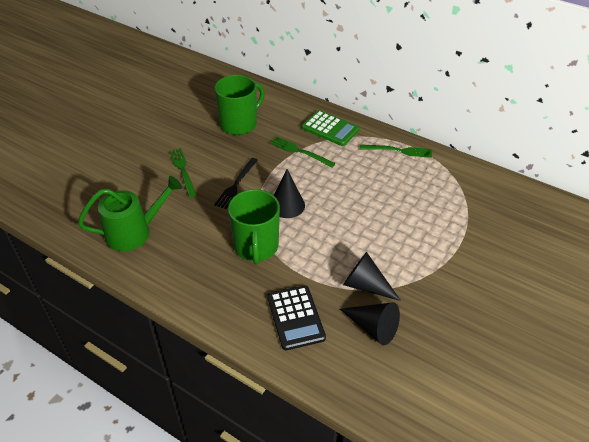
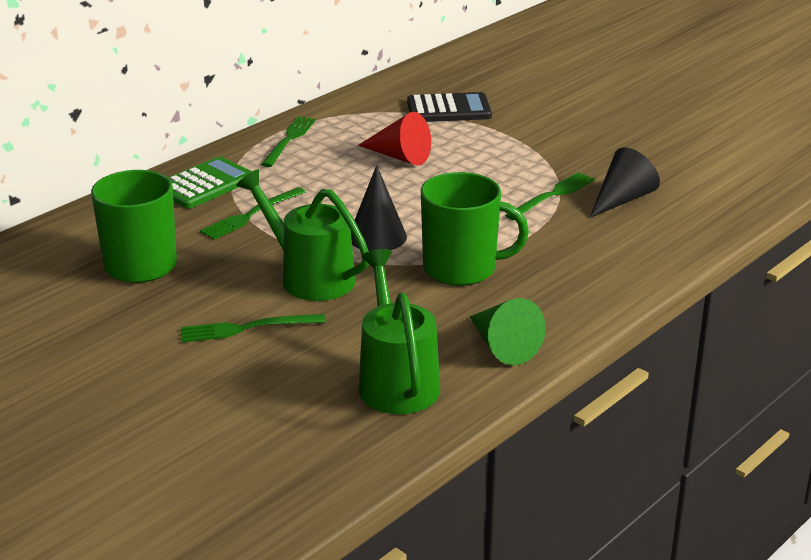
camera: 80 degrees left, 15 degrees down
black fork [214,158,258,209] -> green watering can [236,169,369,301]
black calculator [267,285,326,350] -> black calculator moved to [407,92,492,122]
black cone [343,252,401,301] -> green fork [505,172,595,220]
none -> red cone [358,112,431,166]
none -> green cone [470,298,546,365]

